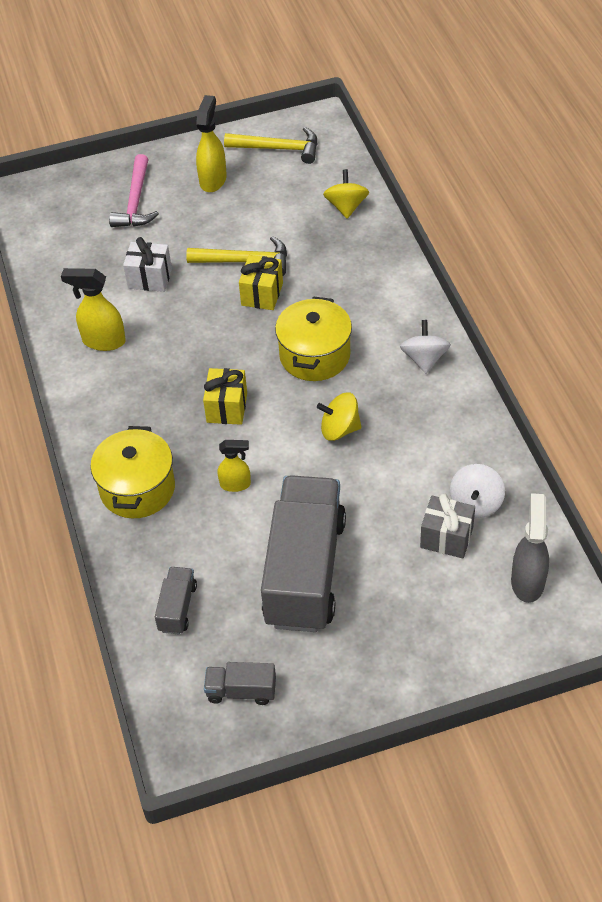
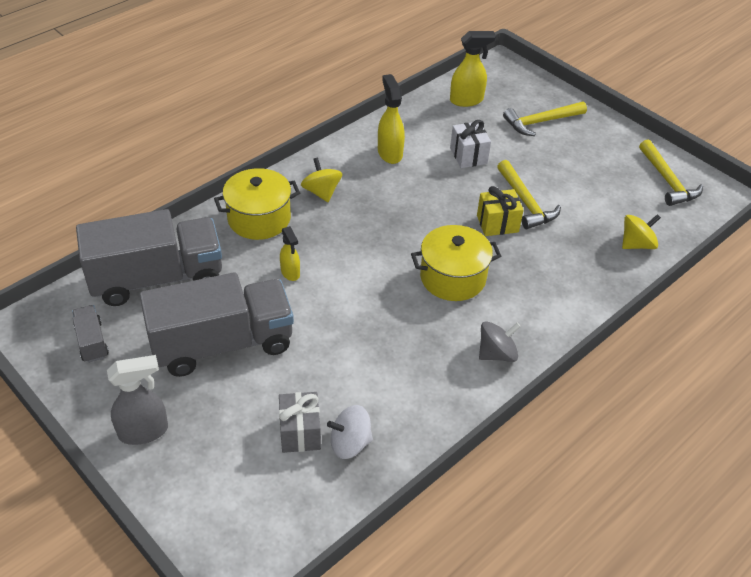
camera: 60 degrees right, 5 degrees down
pink hammer [109,154,159,227] -> yellow hammer [503,102,587,136]
grey truck [155,567,197,634] -> grey truck [76,209,222,306], size x2.35
yellow spray bottle [196,95,227,192] -> yellow spray bottle moved to [450,31,496,107]
yellow gift [203,368,247,425] -> none
yellow spinning top [317,393,361,441] -> yellow spinning top moved to [301,158,343,202]
white spinning top [400,320,451,373] -> grey spinning top [479,321,521,362]
grey spray bottle [511,493,549,603] -> grey spray bottle moved to [107,355,168,445]

